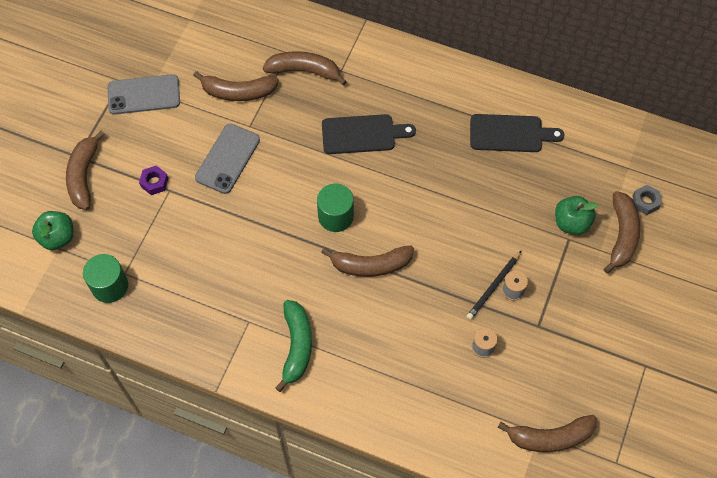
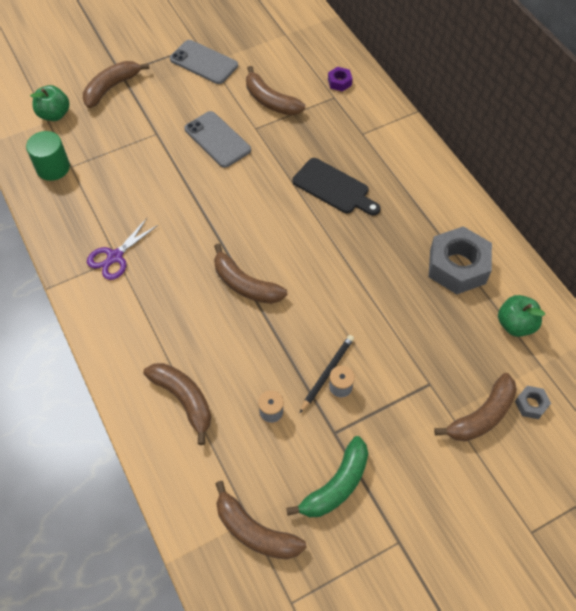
camera: 40 degrees right, 5 degrees down
purple nut [139,165,168,195] -> purple nut moved to [328,67,353,92]
grey phone [195,124,260,194] -> grey phone turned 75 degrees clockwise [184,111,251,168]
brown banana [263,51,347,86] -> brown banana moved to [143,363,211,445]
green banana [275,300,312,392] -> green banana moved to [286,436,368,517]
green cylinder [317,184,354,232] -> none
black pencil [466,250,522,320] -> black pencil turned 135 degrees clockwise [300,335,354,413]
black cutting board [470,114,565,152] -> grey nut [429,226,492,295]
green apple [555,196,598,235] -> green apple moved to [498,295,545,337]
none -> purple scissors [87,218,158,280]

